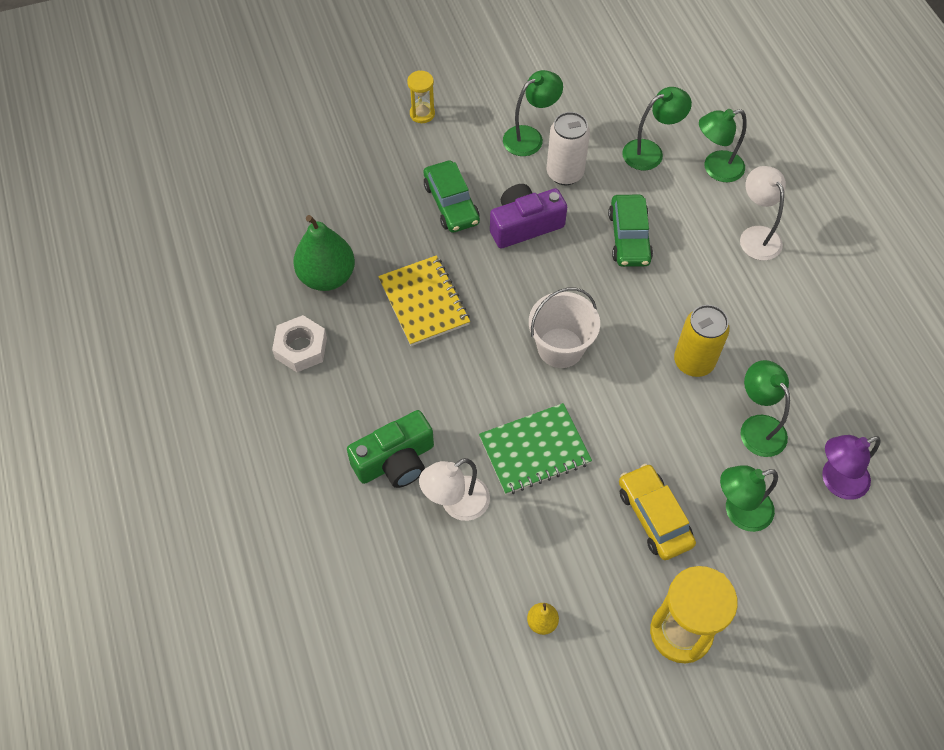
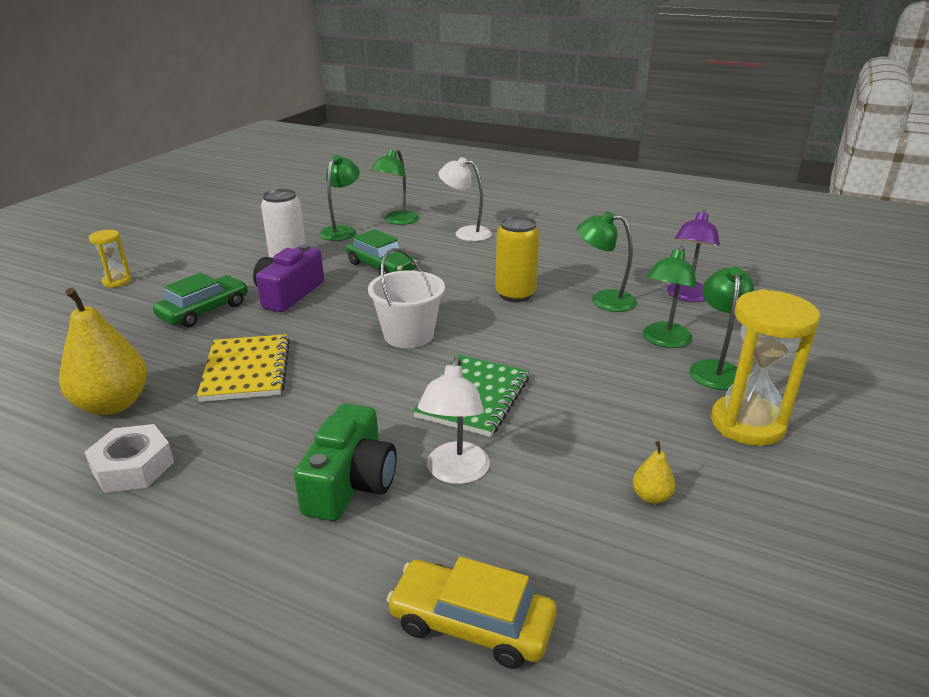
camera: 45 degrees left, 30 degrees down
green pear [293,215,355,291] -> yellow pear [59,288,147,415]
yellow notebook [378,255,470,346] -> yellow notebook turned 60 degrees clockwise [197,334,290,402]
green car [424,160,480,233] -> green car turned 75 degrees counterclockwise [153,272,248,327]
green lamp [503,70,563,156] -> green lamp moved to [690,267,755,390]
yellow car [619,464,696,560] -> yellow car moved to [387,556,557,669]

